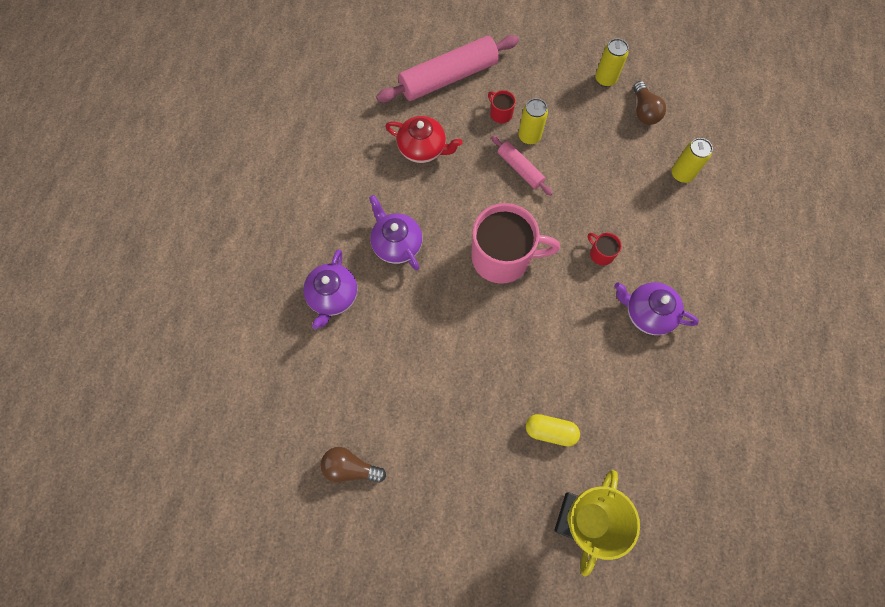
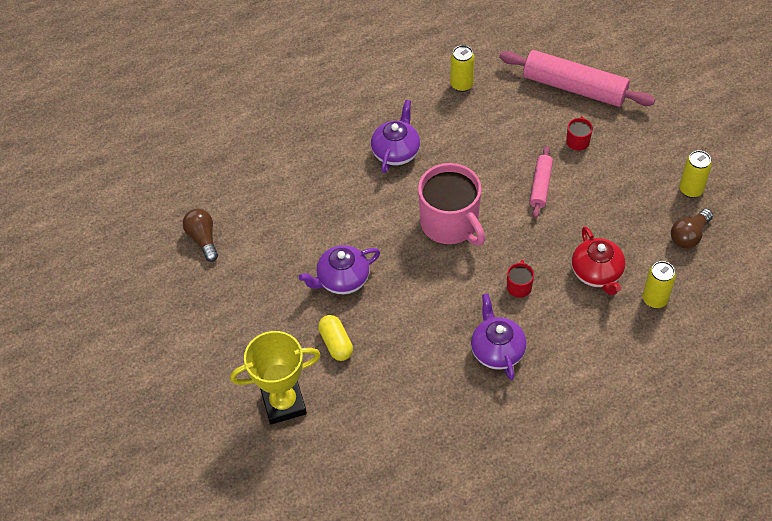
camera: 55 degrees right, 15 degrees down
purple teapot [303,249,358,329] -> purple teapot moved to [299,245,380,294]
red teapot [385,116,463,163] -> red teapot moved to [572,226,625,295]
yellow can [518,98,548,145] -> yellow can moved to [450,45,475,92]

